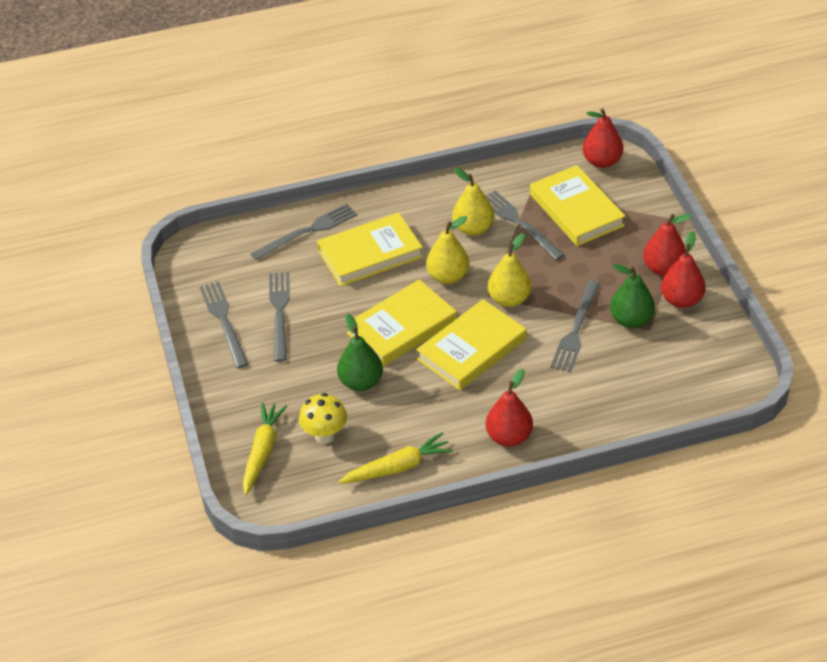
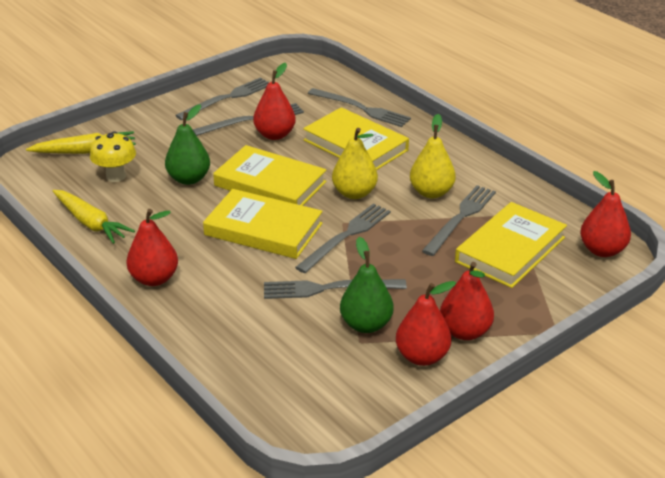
camera: 65 degrees right, 10 degrees down
yellow pear [488,233,532,307] -> grey fork [295,203,391,273]
none -> red pear [253,63,296,140]

